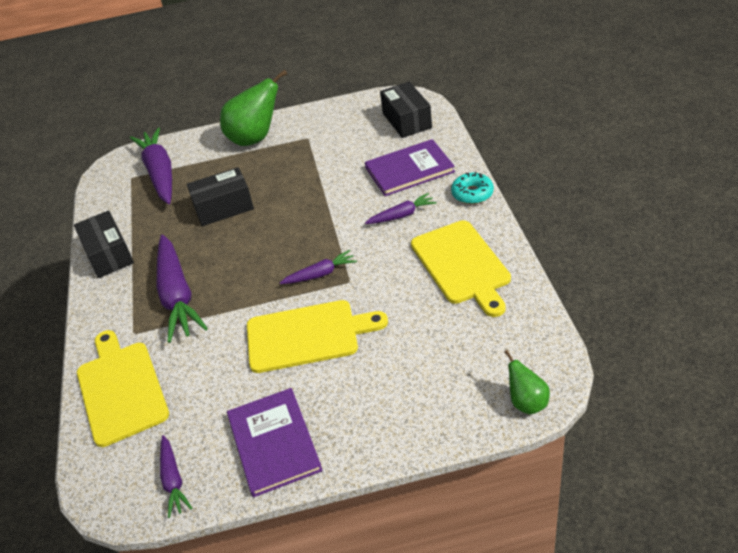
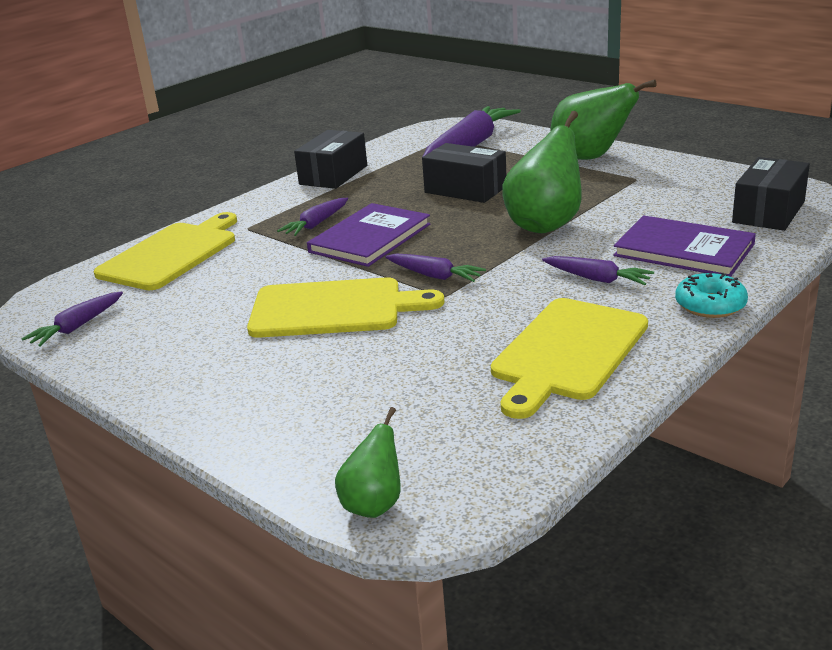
camera: 50 degrees right, 15 degrees down
purple carrot [156,235,208,343] -> purple carrot [277,198,348,236], size x0.51
purple book [227,388,323,497] -> purple book moved to [307,203,431,267]
yellow cutting board [247,300,388,373] -> yellow cutting board turned 45 degrees counterclockwise [247,277,444,338]
none -> green pear [503,111,582,233]

